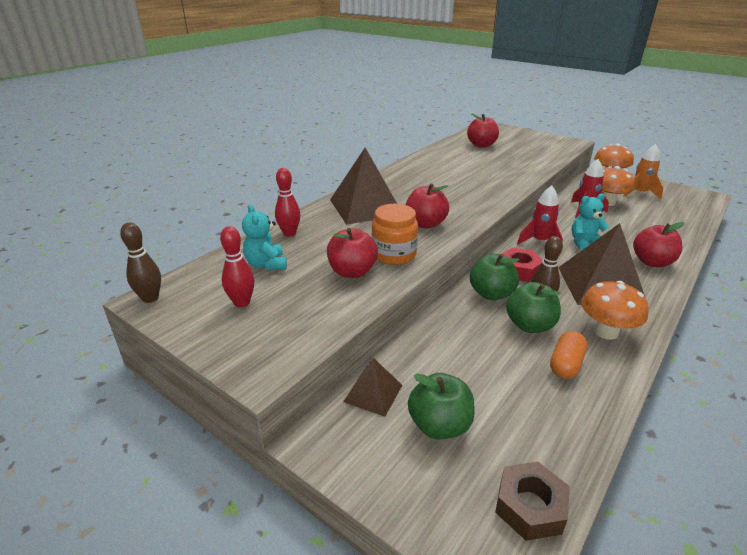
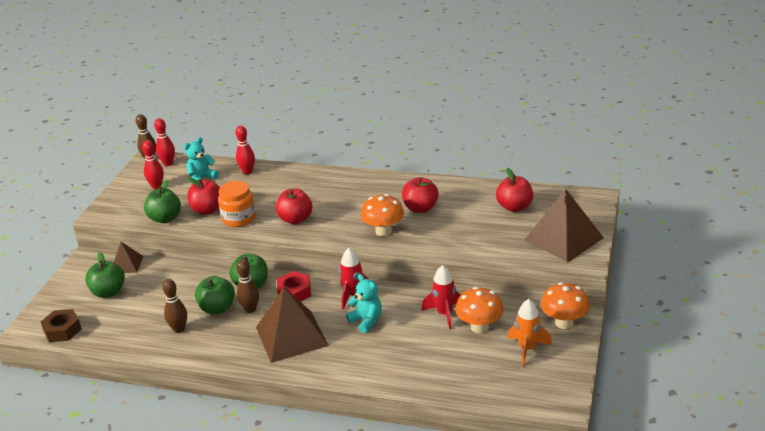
camera: 70 degrees right, 0 degrees up
brown pyramid [330,148,397,225] -> brown pyramid moved to [524,189,604,262]
orange capsule [550,331,587,379] -> brown bowling pin [162,279,187,333]
orange mushroom [581,281,648,340] -> orange mushroom moved to [361,194,404,236]
red apple [633,222,684,267] -> red apple moved to [402,177,439,213]
none -> green apple [144,180,181,223]
none -> red bowling pin [154,118,175,166]

